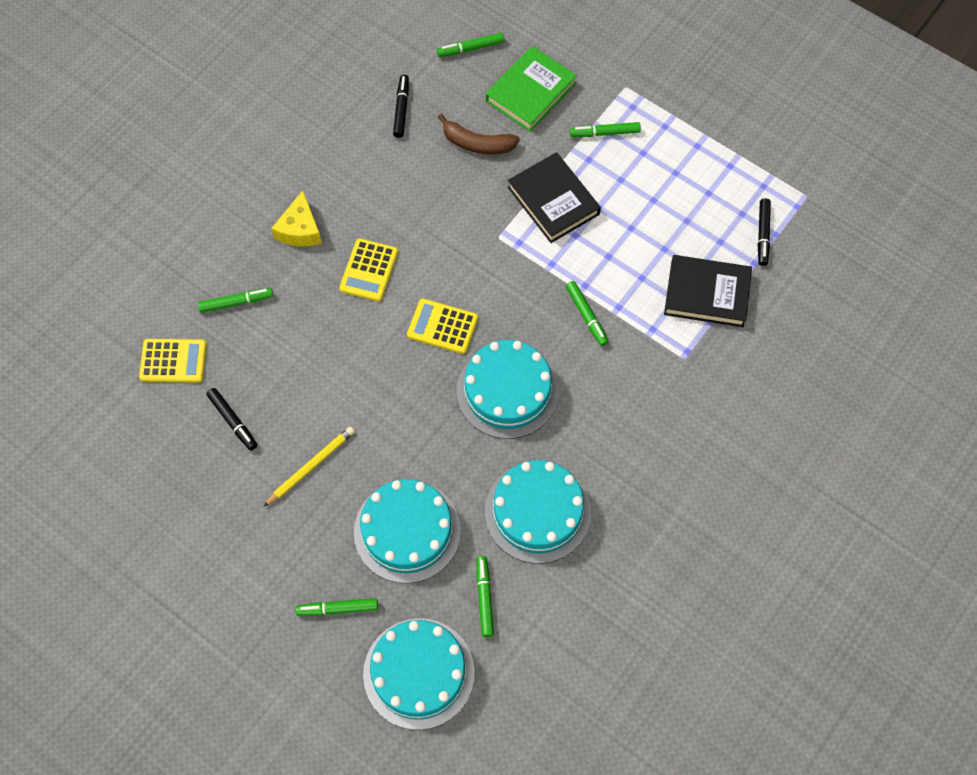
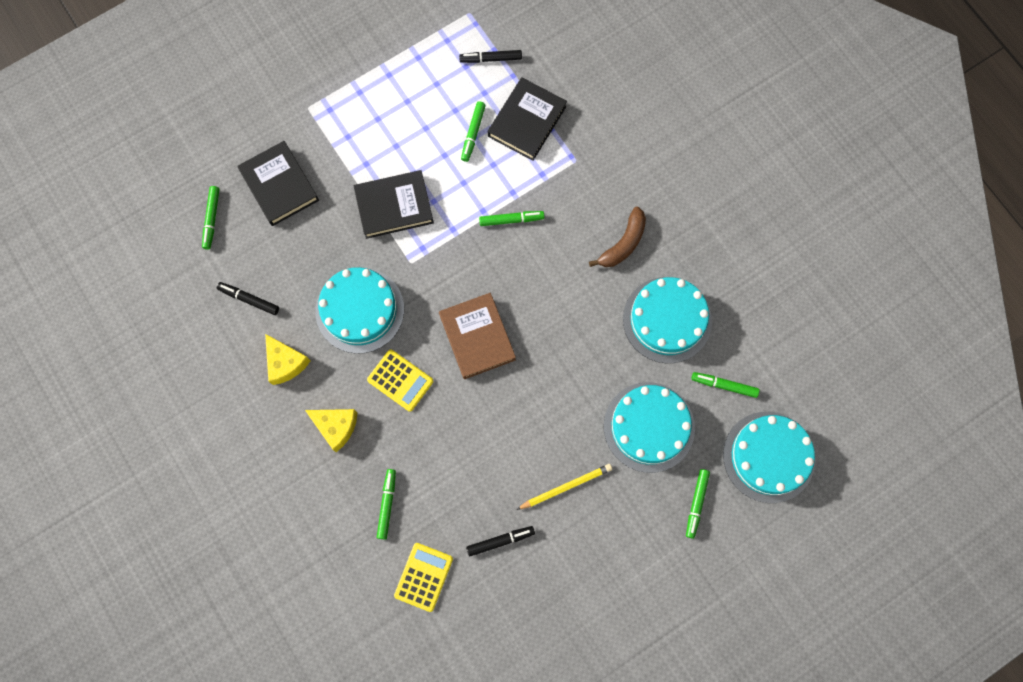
camera: 70 degrees left, 10 degrees up
yellow pencil [263,426,355,507] -> yellow pencil turned 90 degrees clockwise [516,464,612,510]
yellow calculator [407,298,478,354] -> brown book [439,293,516,379]
brown banana [438,114,520,155] -> brown banana moved to [589,207,646,267]
turquoise cake [457,340,559,439] -> turquoise cake moved to [315,267,404,354]
green book [486,46,577,132] -> black book [237,141,319,226]
green marker [570,122,641,137] -> green marker moved to [461,101,486,162]
black marker [758,198,771,266] -> black marker turned 150 degrees clockwise [459,50,522,63]
none -> yellow cheese [265,334,310,385]

